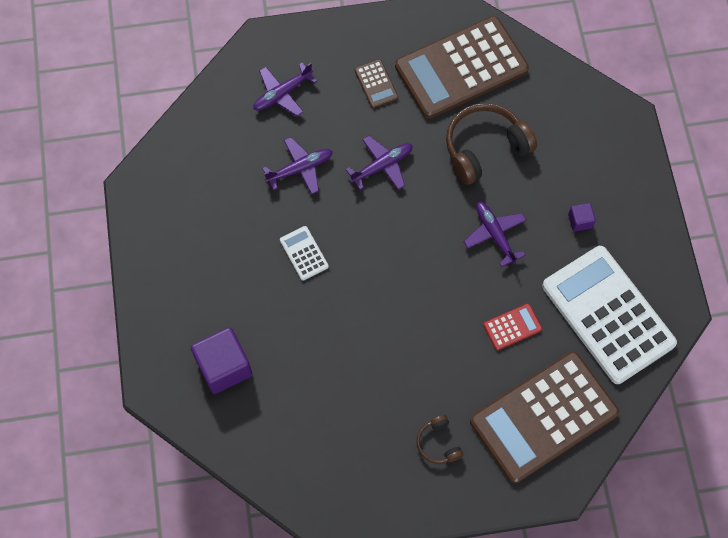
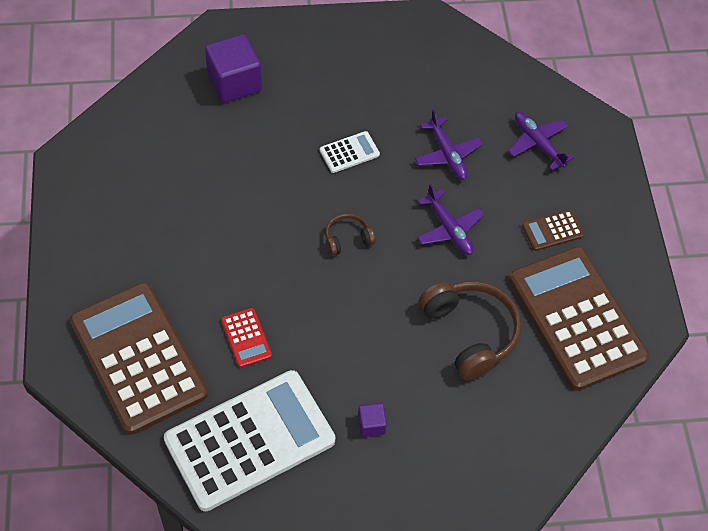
camera: 90 degrees right, 10 degrees down
brown headphones [417,415,463,464] -> brown headphones moved to [325,213,376,256]
purple plane [463,201,526,267] -> none

